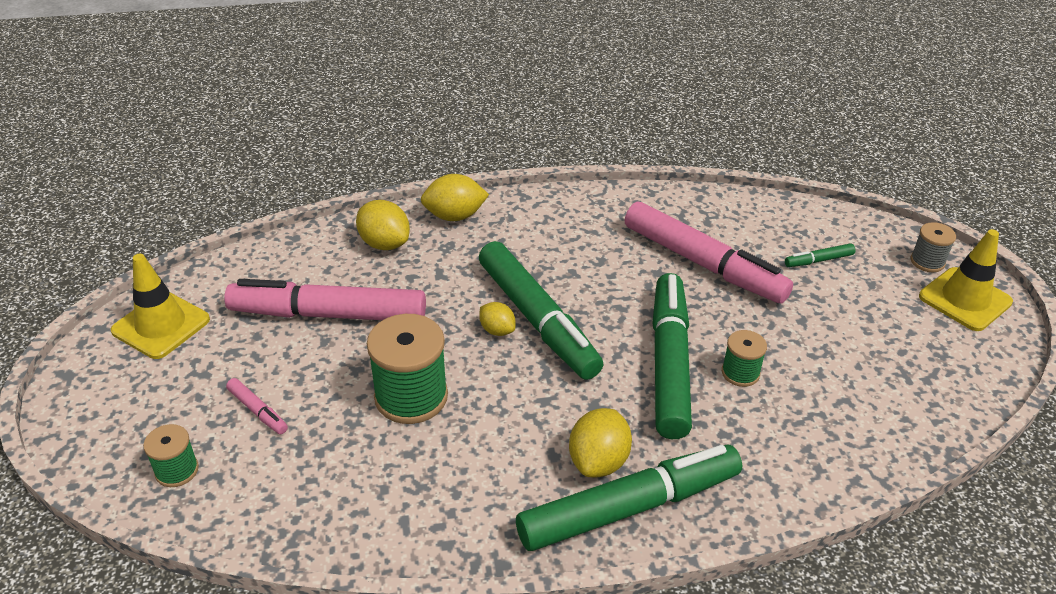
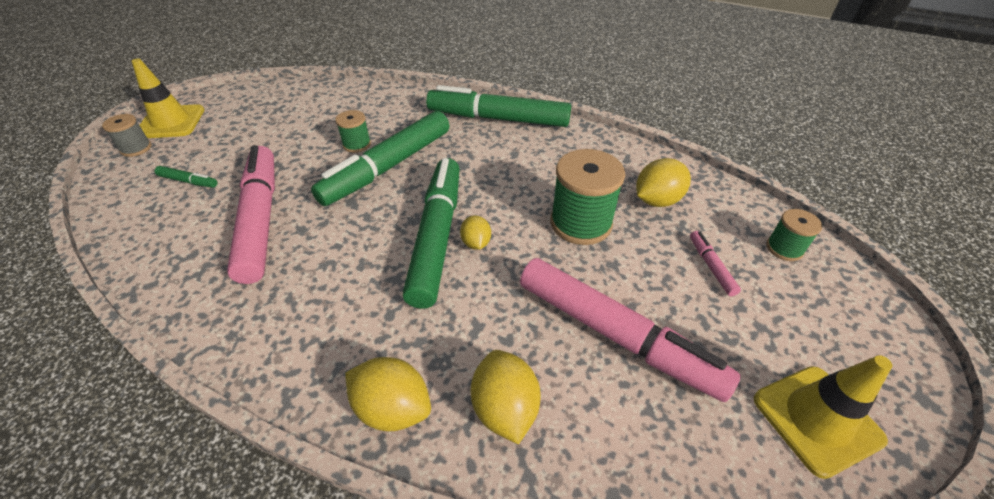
camera: 145 degrees left, 5 degrees up
yellow lemon [569,408,632,477] -> yellow lemon moved to [636,158,691,207]

